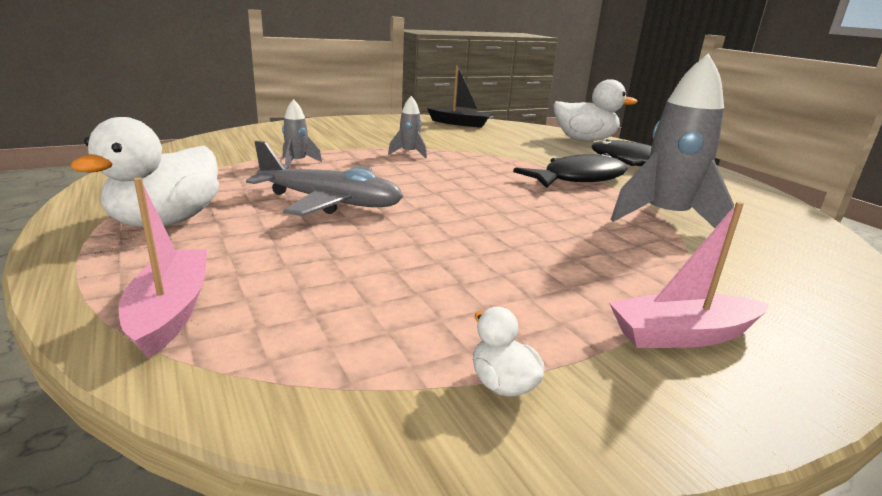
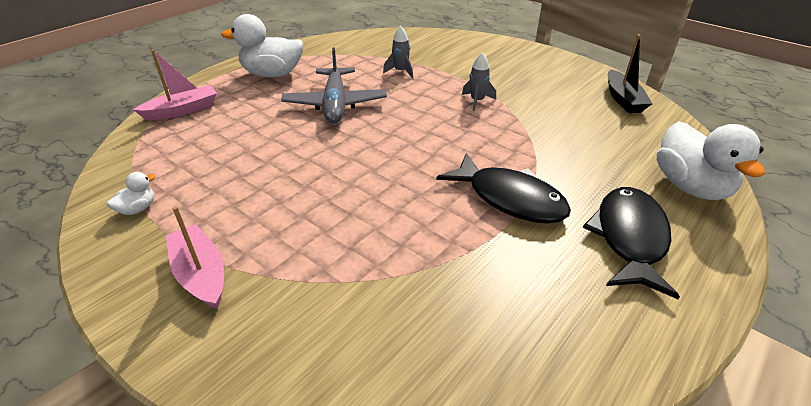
camera: 70 degrees right, 15 degrees up
grey rocket [610,53,734,228] -> none

